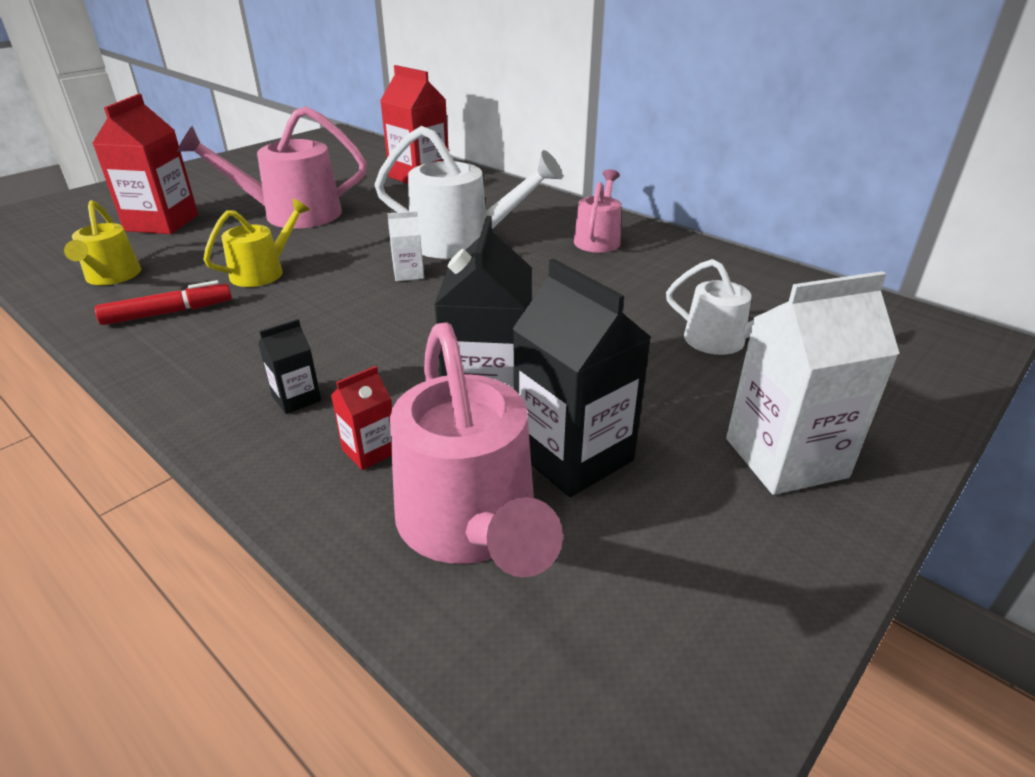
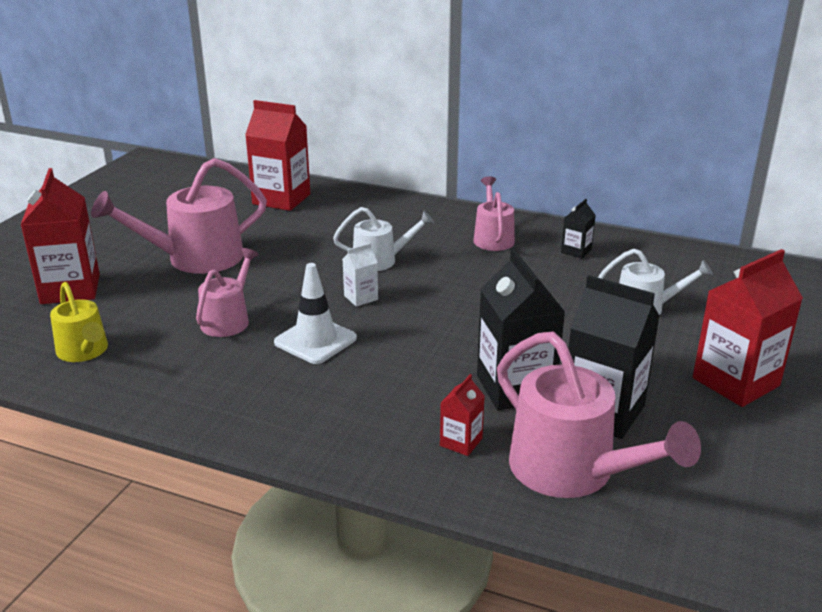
camera: 20 degrees left, 5 degrees down
red marker [95,280,232,325] -> none
yellow watering can [203,199,310,287] -> pink watering can [196,248,259,337]
black carton [258,319,321,414] -> black carton moved to [561,199,596,259]
white watering can [374,126,563,259] -> white watering can [333,207,434,271], size x0.59
white carton [726,271,900,495] -> red carton [693,249,803,407]
none -> white traffic cone [274,263,357,364]

